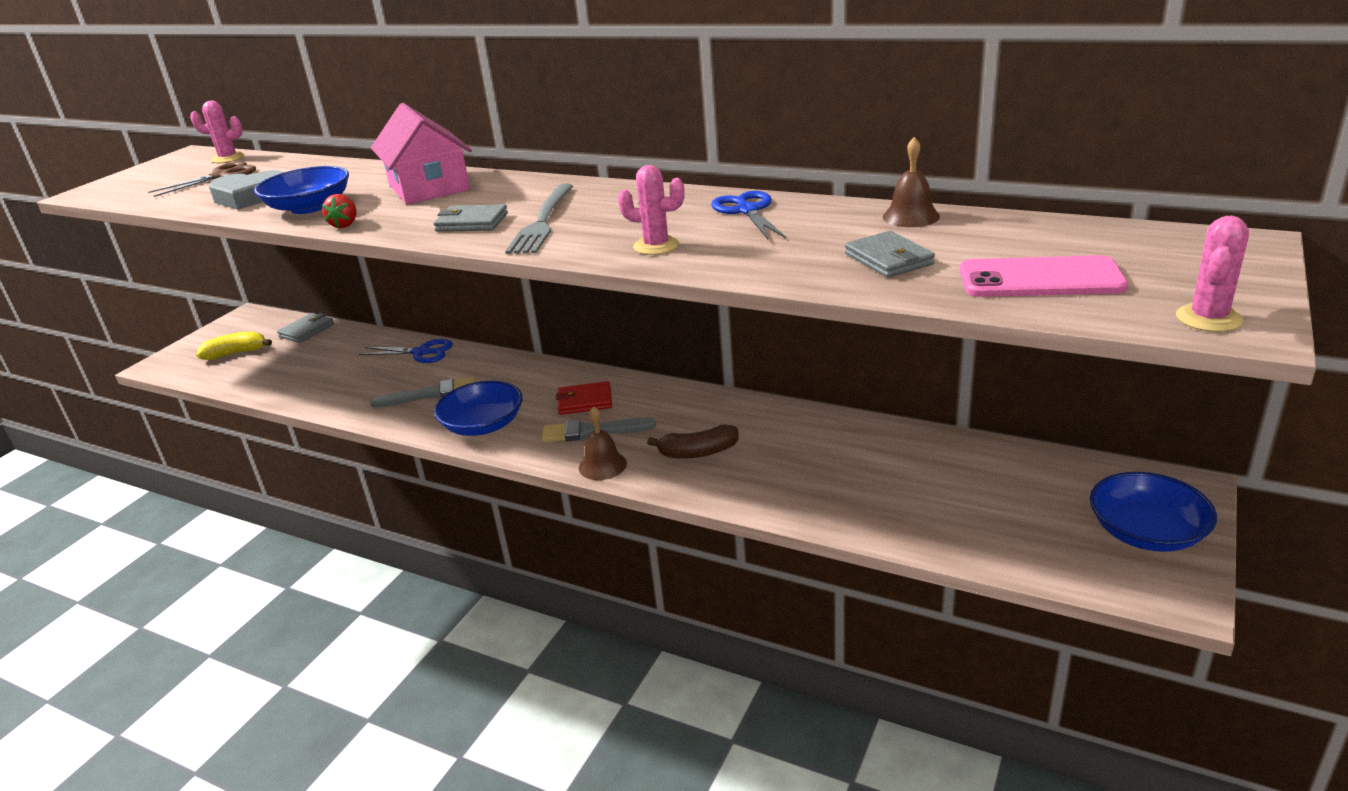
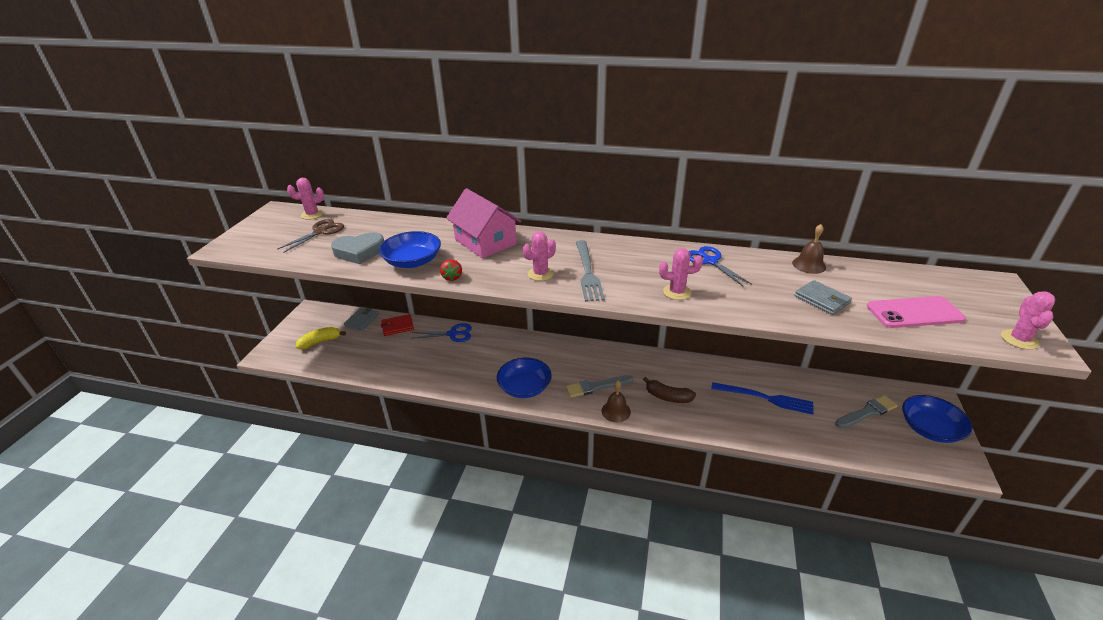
camera: 15 degrees left, 5 degrees up
grey brush [370,377,475,408] -> grey brush moved to [835,395,898,428]
grey wallet [433,204,508,232] -> pink cactus [523,231,556,281]
red wallet [556,381,612,415] -> red wallet moved to [381,314,414,336]
brown banana [647,425,739,458] -> brown banana turned 45 degrees clockwise [643,377,696,403]
none -> blue fork [711,382,814,415]

